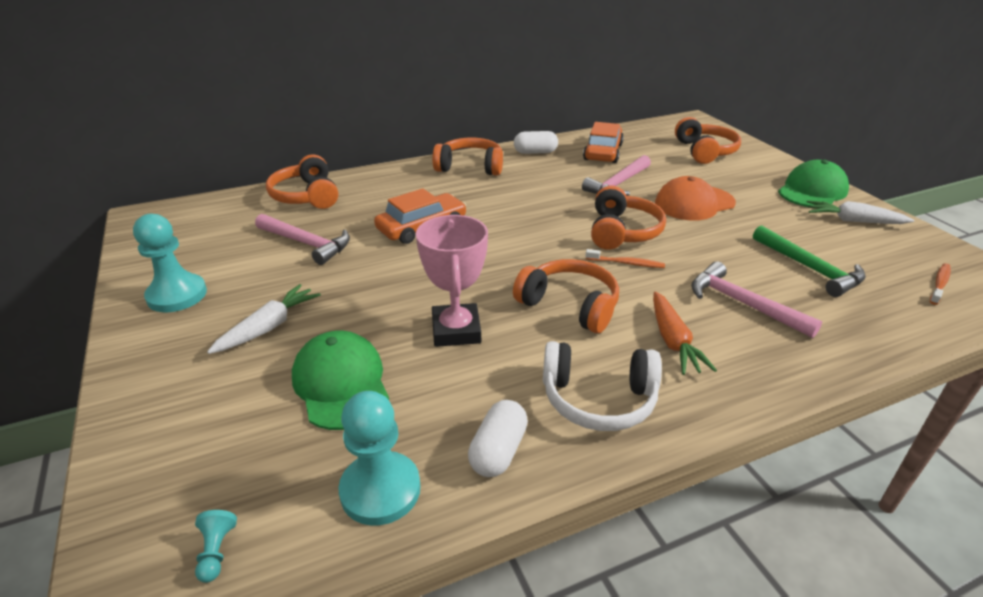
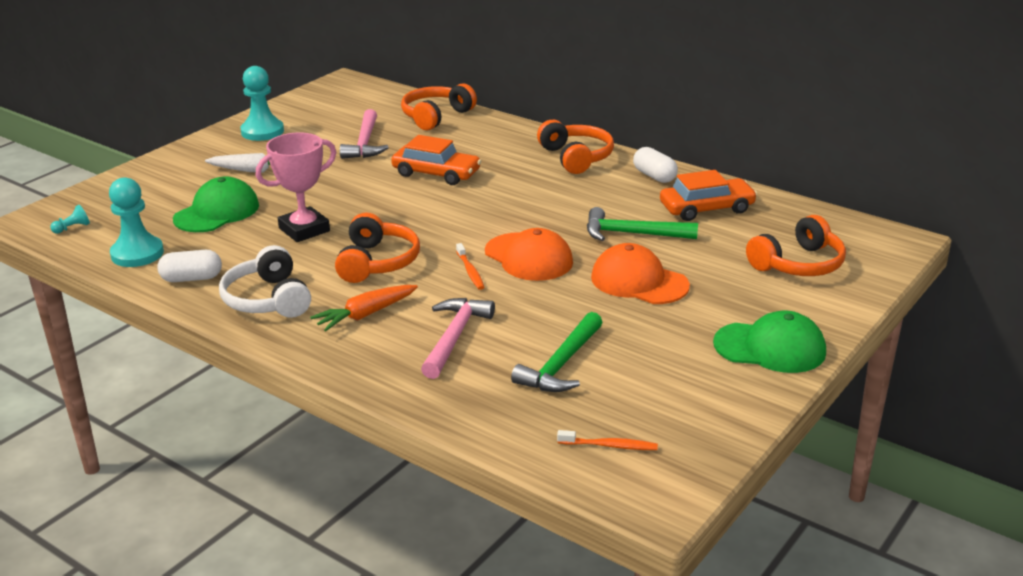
camera: 60 degrees right, 5 degrees down
pink hammer [582,155,651,196] -> green hammer [587,207,698,241]
orange headphones [591,185,666,250] -> orange cap [485,228,573,281]
white carrot [807,200,914,224] -> none

